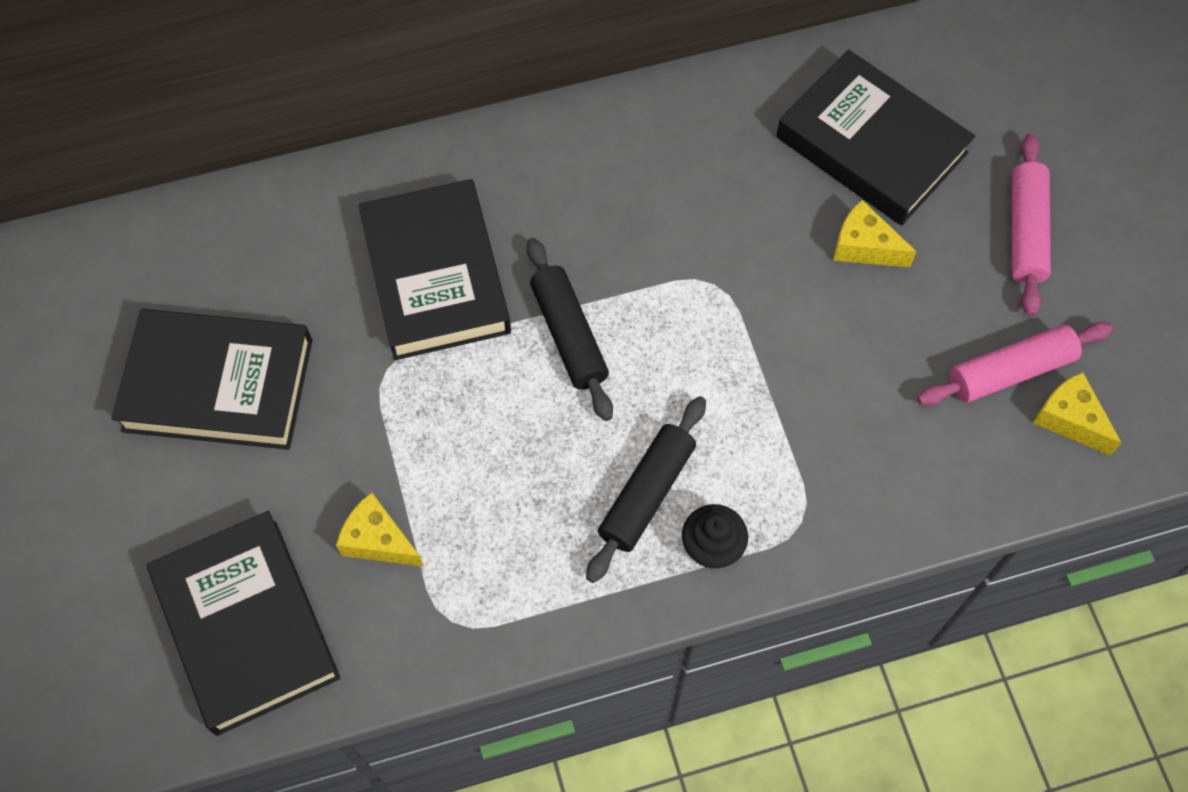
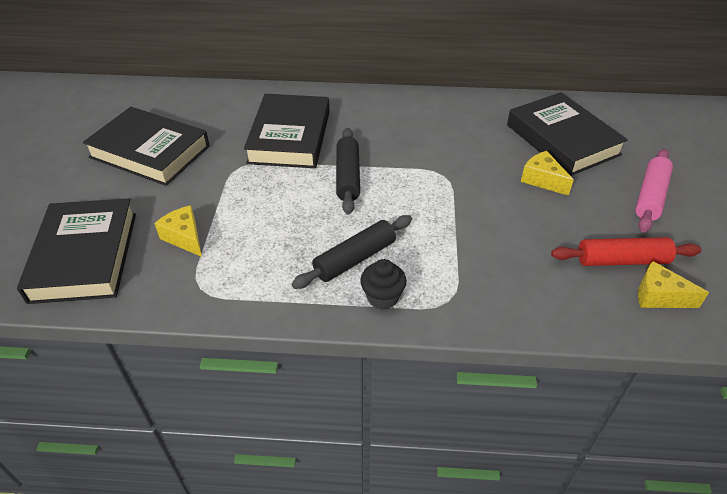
camera: 20 degrees right, 20 degrees down
pink rolling pin [917,322,1113,406] -> red rolling pin [551,237,702,266]
yellow cheese [1033,372,1121,456] -> yellow cheese turned 45 degrees counterclockwise [638,261,709,308]

